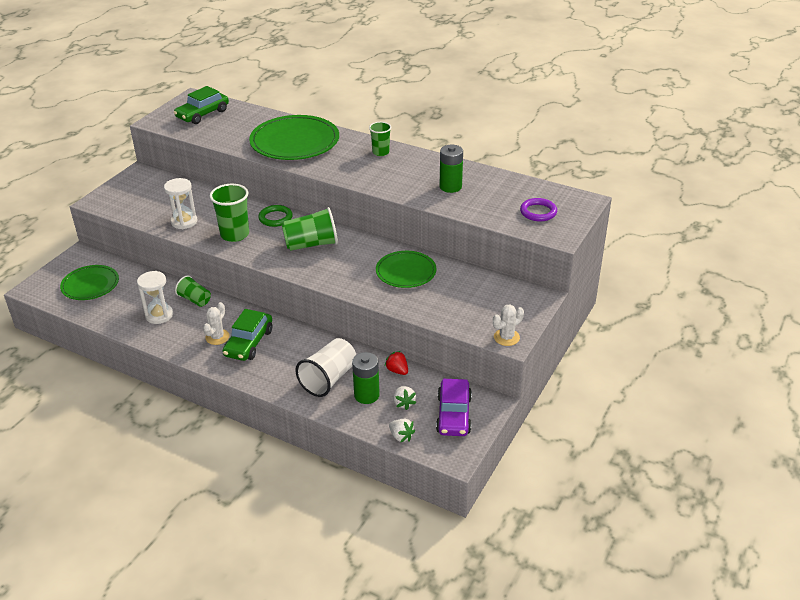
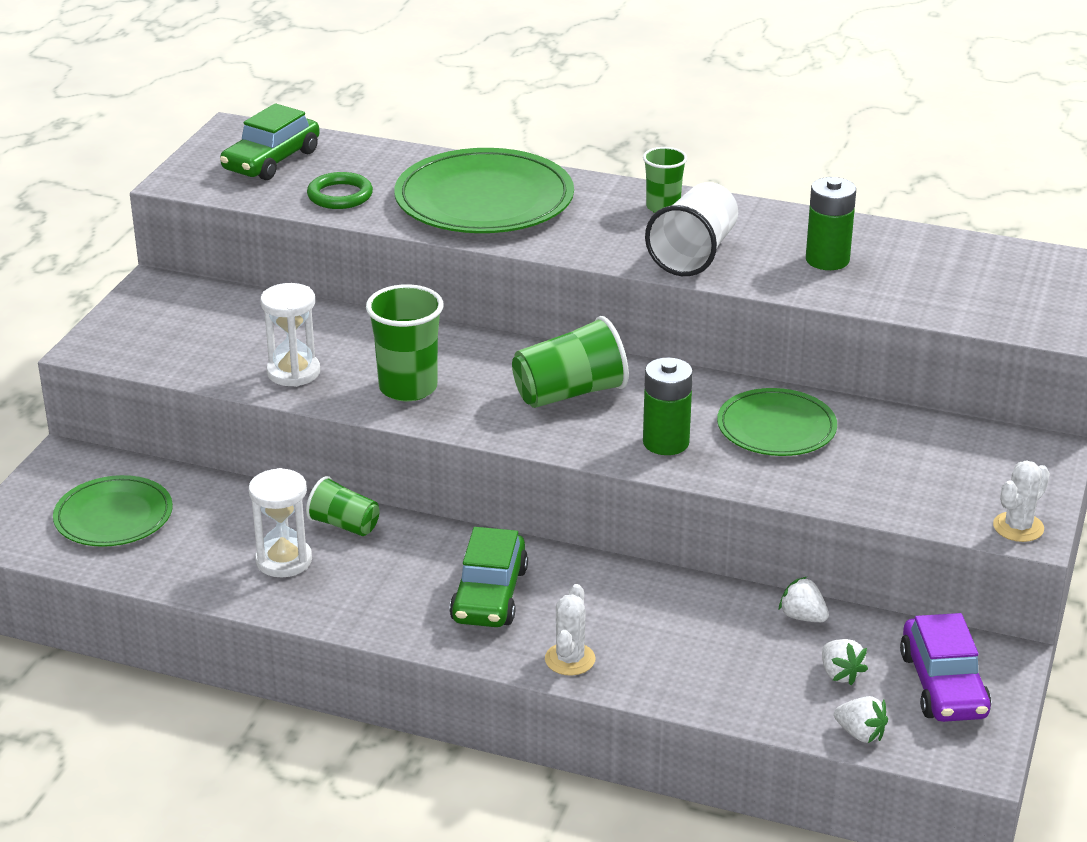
camera: 10 degrees left, 5 degrees down
white cactus [203,302,230,345] -> white cactus moved to [545,584,596,676]
green ring [258,205,293,227] -> green ring moved to [307,172,373,209]
white cup [296,338,356,397] -> white cup moved to [645,182,738,276]
green battery [352,352,380,404] -> green battery moved to [643,357,693,455]
red strawberry [385,351,408,375] -> white strawberry [779,577,829,622]
purple ring [520,198,557,222] -> none

